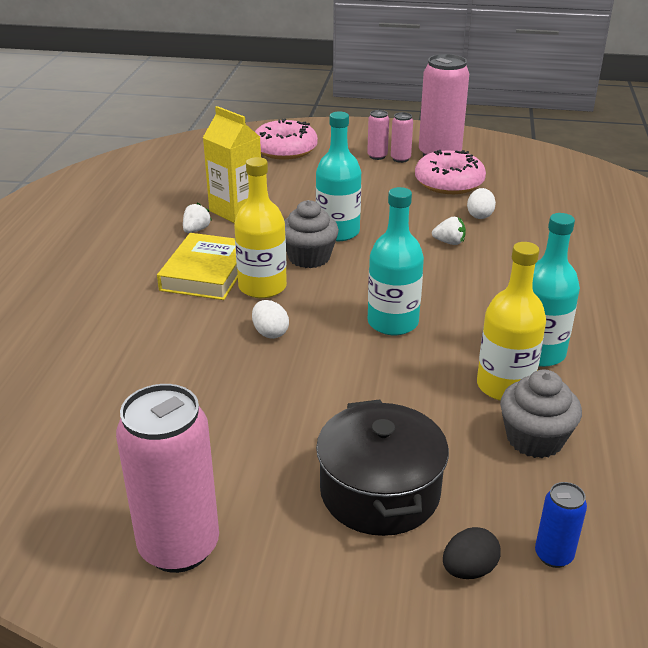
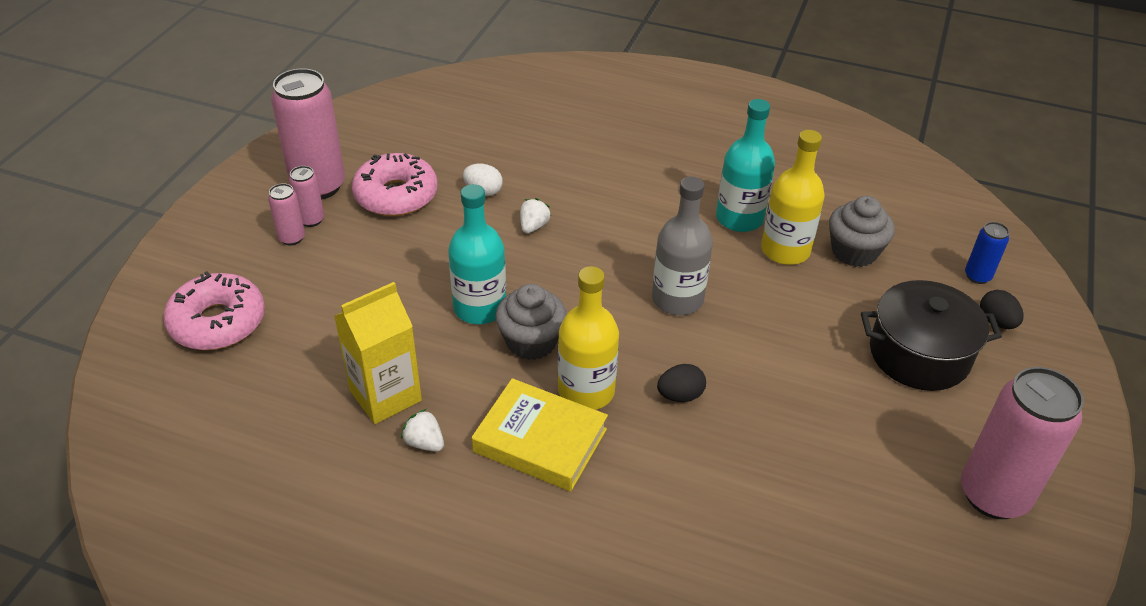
camera: 80 degrees left, 10 degrees up
white egg [252,300,289,339] -> black egg [657,364,706,402]
turquoise bottle [368,187,424,335] -> grey bottle [652,176,713,315]

